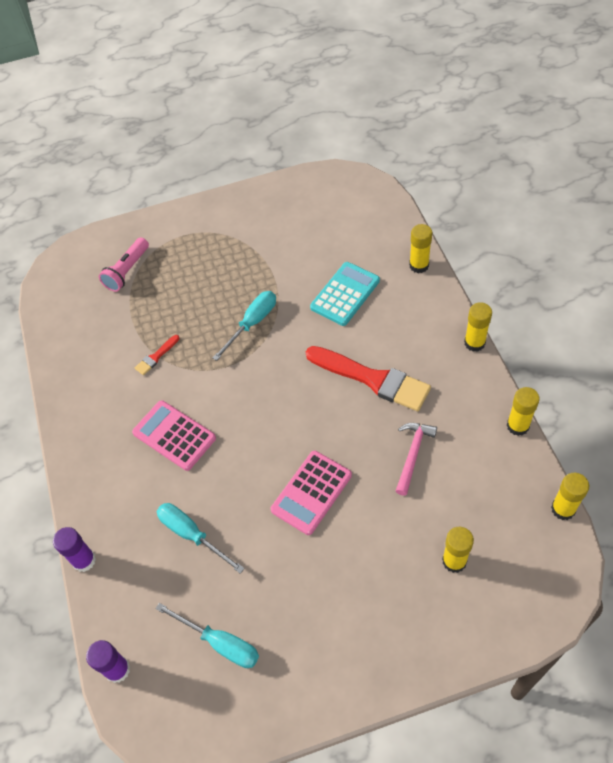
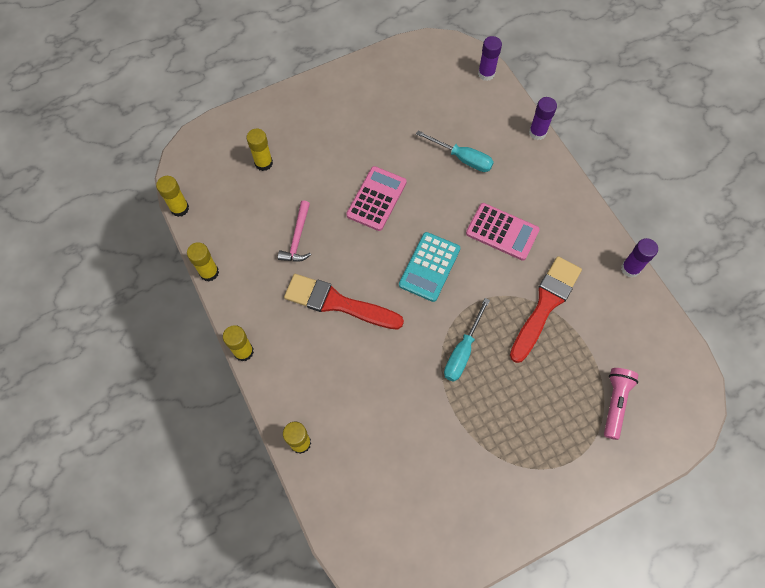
camera: 165 degrees right, 10 degrees up
red brush [135,335,179,375] -> red brush [510,256,582,363], size x2.29
turquoise screwdriver [156,603,259,668] -> none
turquoise calculator [310,262,380,326] -> turquoise calculator moved to [399,232,460,302]
none -> purple glue stick [621,238,658,278]

